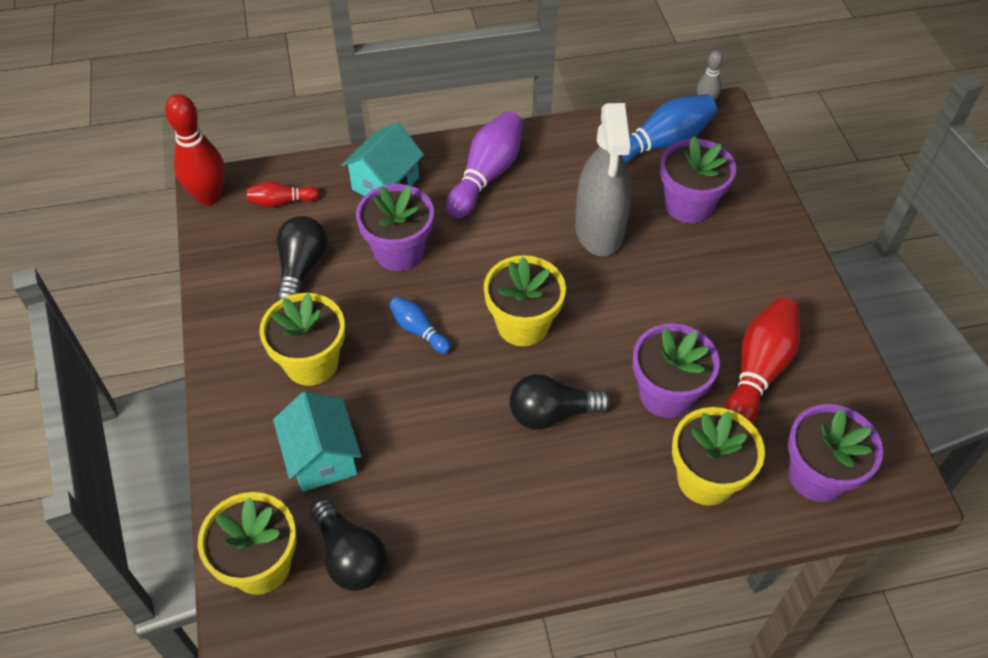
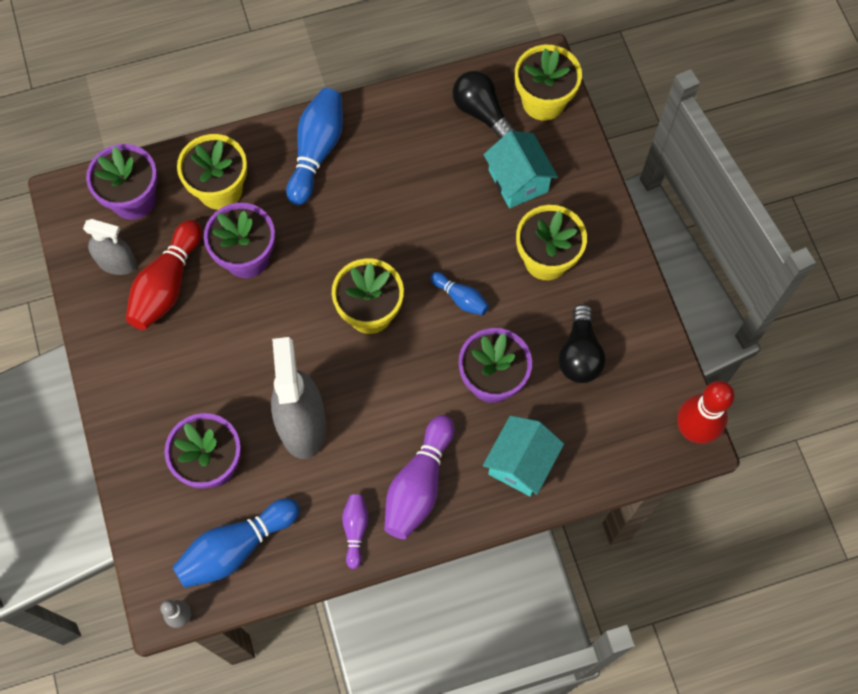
camera: 175 degrees right, 15 degrees up
red bowling pin [247,181,320,207] -> none
black light bulb [509,374,611,430] -> none
none -> grey spray bottle [83,219,137,275]
none -> blue bowling pin [286,88,343,205]
none -> purple bowling pin [342,495,369,569]

